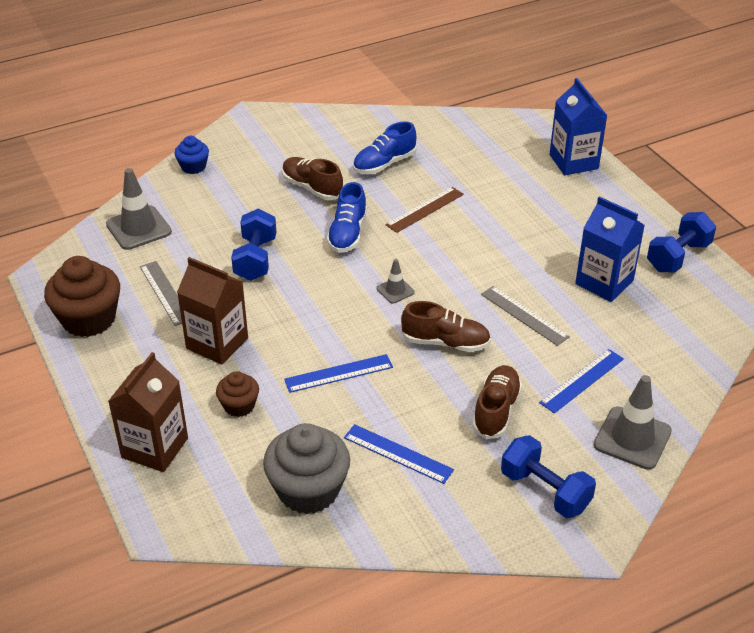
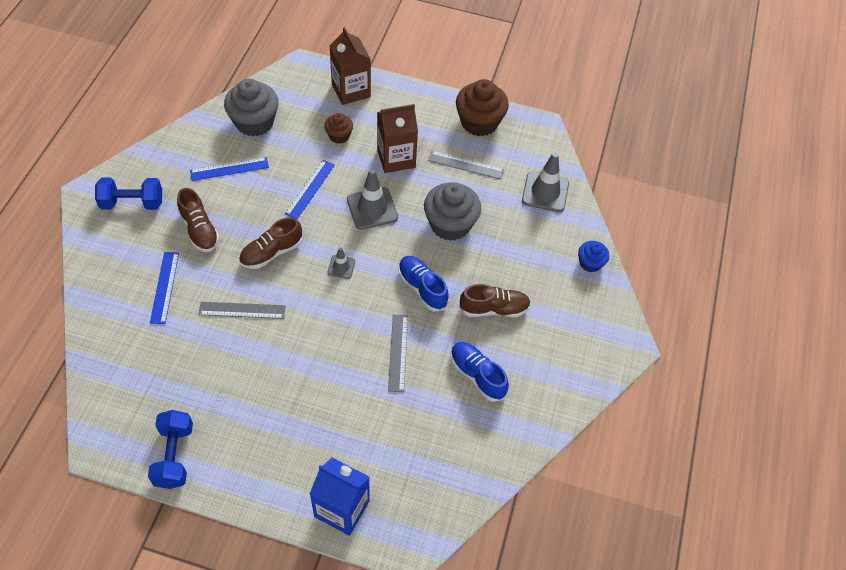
camera: 130 degrees right, 15 degrees up
blue dumbbell [231,209,276,281] -> grey cupcake [424,182,481,241]
blue shoe [353,121,417,174] -> blue shoe turned 45 degrees counterclockwise [450,342,509,402]
brown ruler [386,187,464,233] -> grey ruler [388,314,408,392]
blue carton [575,196,645,302] -> none
grey traffic cone [594,375,672,470] -> grey traffic cone moved to [347,169,398,230]

